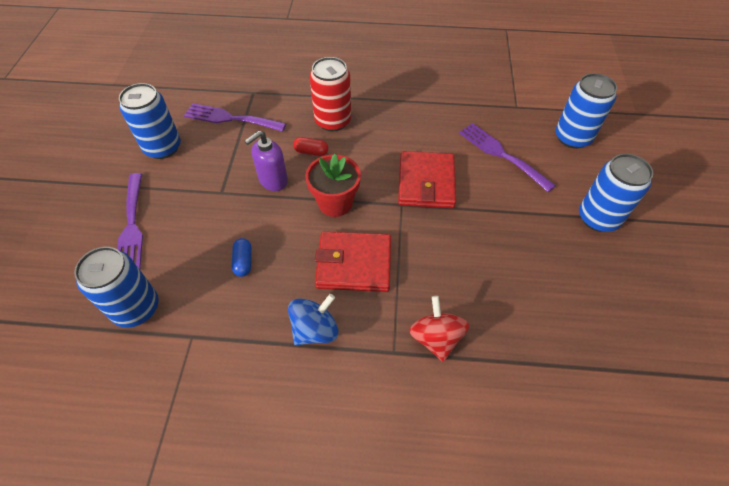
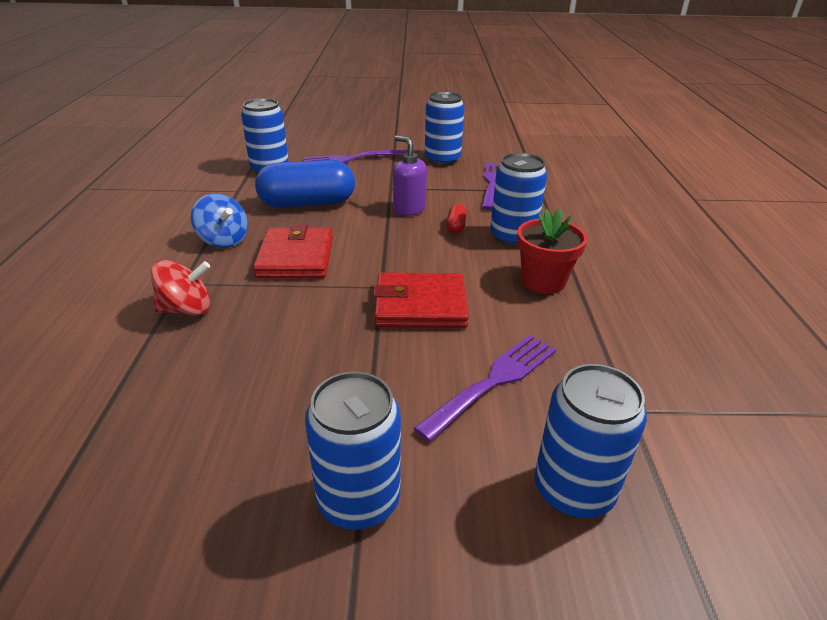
camera: 85 degrees right, 20 degrees down
blue capsule [232,238,252,277] -> blue capsule [255,160,355,208], size x2.47
red flower pot [305,154,361,217] -> red flower pot moved to [517,209,587,294]
red can [310,57,351,131] -> blue can [490,153,547,246]

